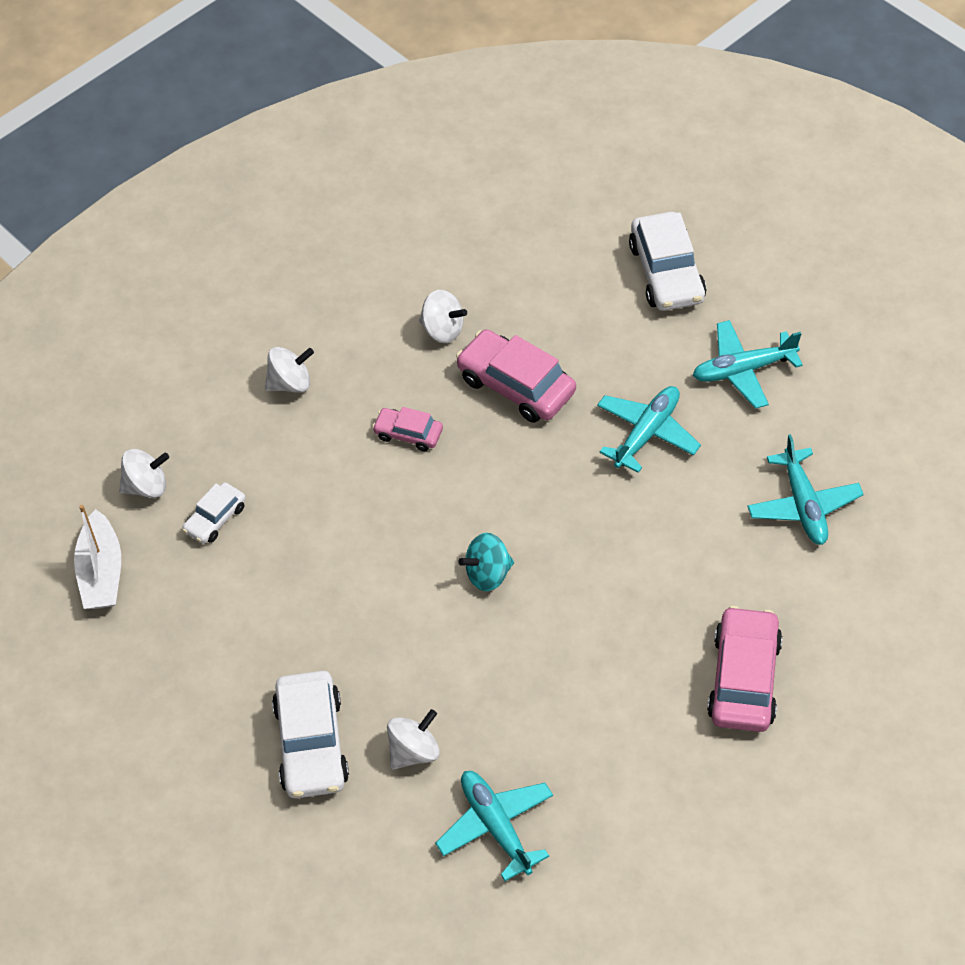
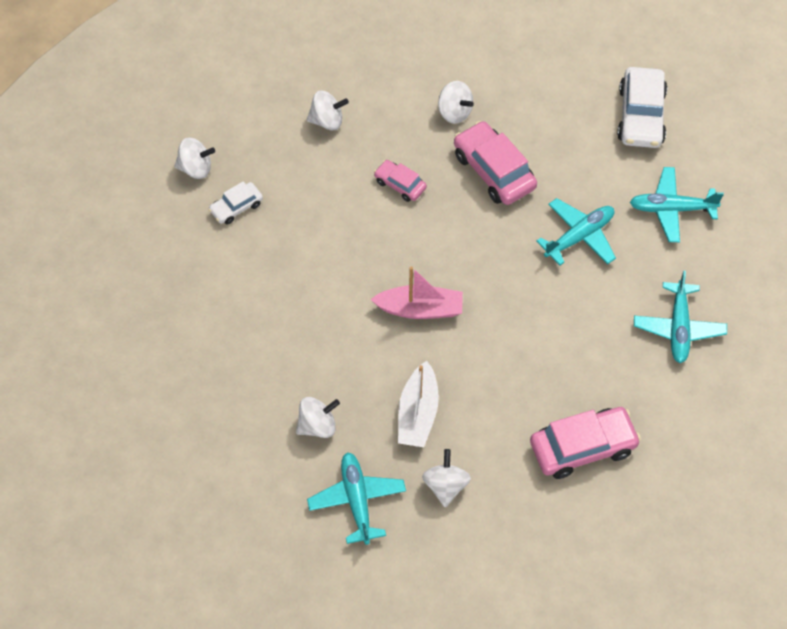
camera: 15 degrees right, 5 degrees up
white boat [74,505,121,609] -> white boat moved to [398,361,439,447]
white car [272,671,349,798] -> none
turquoise spinning top [458,533,514,591] -> pink boat [370,266,463,319]
pink car [707,606,783,732] -> pink car turned 45 degrees clockwise [530,407,641,479]
none -> white spinning top [422,449,471,508]

